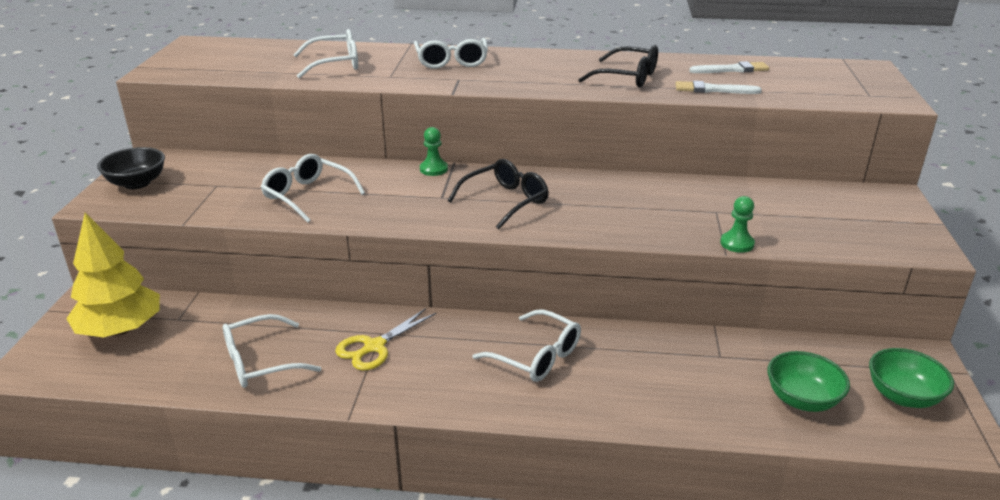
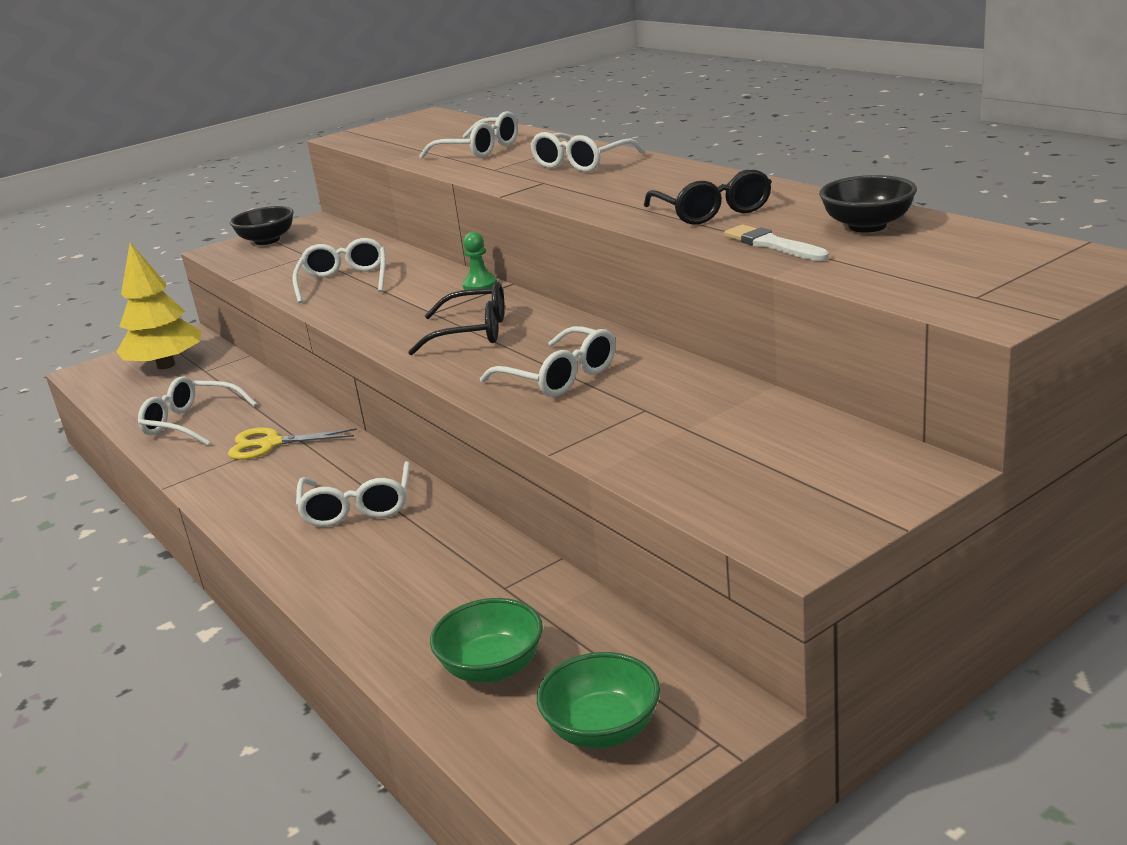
camera: 50 degrees right, 5 degrees down
white brush [689,61,769,73] -> black bowl [819,175,917,232]
green pawn [720,196,755,253] -> none
none -> white glasses [480,326,616,397]

